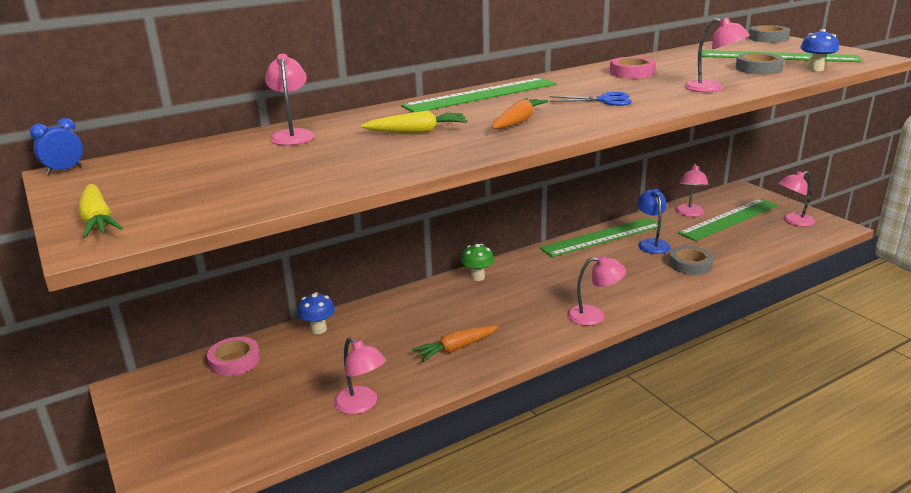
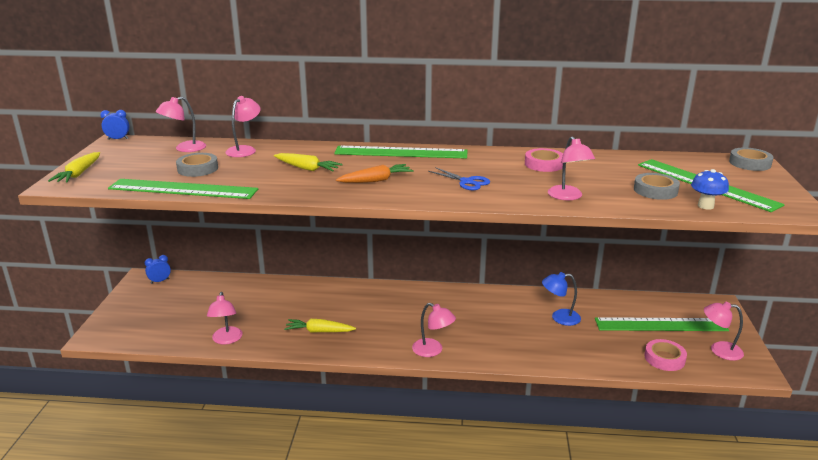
camera: 35 degrees right, 0 degrees up
pink tape [207,337,260,376] -> pink tape moved to [644,339,687,371]
blue mushroom [298,292,335,334] -> none
orange carrot [412,325,499,362] -> yellow carrot [284,319,356,332]
green mushroom [461,244,494,281] -> none
green ruler [539,218,663,257] -> green ruler moved to [108,179,258,199]
blue lamp [637,189,671,254] -> blue lamp turned 120 degrees counterclockwise [542,272,581,326]
grey tape [669,246,713,275] -> grey tape moved to [176,153,218,177]
pink lamp [675,164,709,217] -> pink lamp moved to [156,97,206,152]
none -> blue clock [145,255,171,284]

